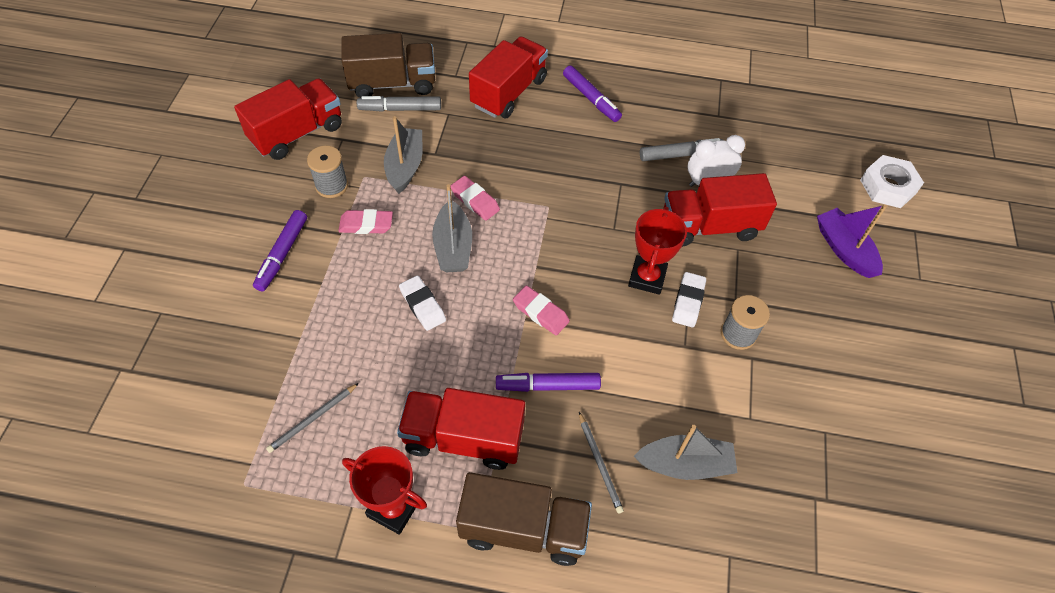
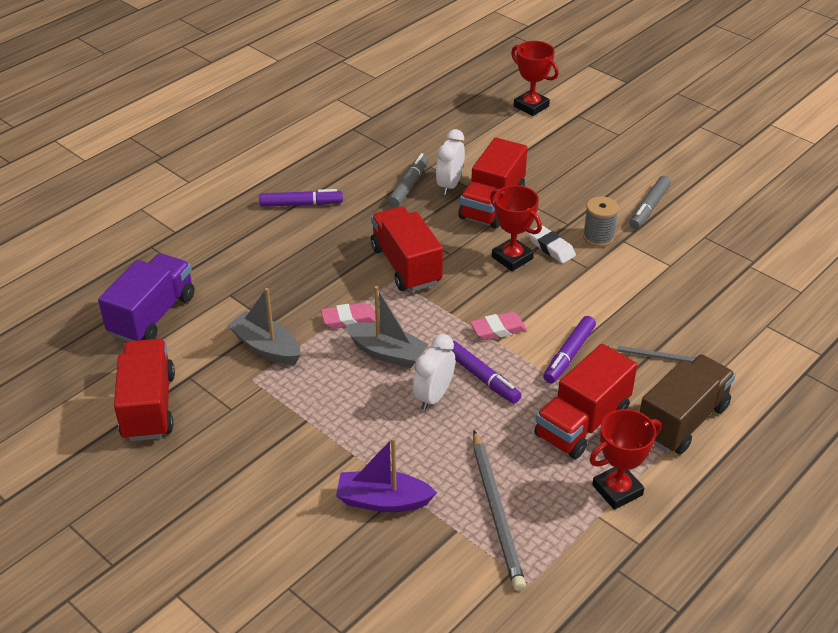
camera: 55 degrees left, 15 degrees down
purple marker [253,210,307,291] -> purple marker moved to [451,341,521,404]
grey pencil [266,383,359,453] -> grey pencil [473,430,526,590], size x1.83
grey spool [307,145,348,198] -> none
pink eraser [339,209,393,234] -> none
brown truck [341,33,435,98] -> purple truck [98,253,194,342]
grey marker [357,96,441,112] -> grey marker moved to [629,176,671,229]
white eraser [399,275,446,331] -> white clock [413,334,455,411]
red truck [469,37,548,118] -> red truck moved to [371,206,443,292]
grey boat [634,425,737,480] -> none
purple boat [817,204,887,278] -> purple boat moved to [336,437,437,512]
white nut [860,155,924,208] -> red trophy [511,41,559,116]

